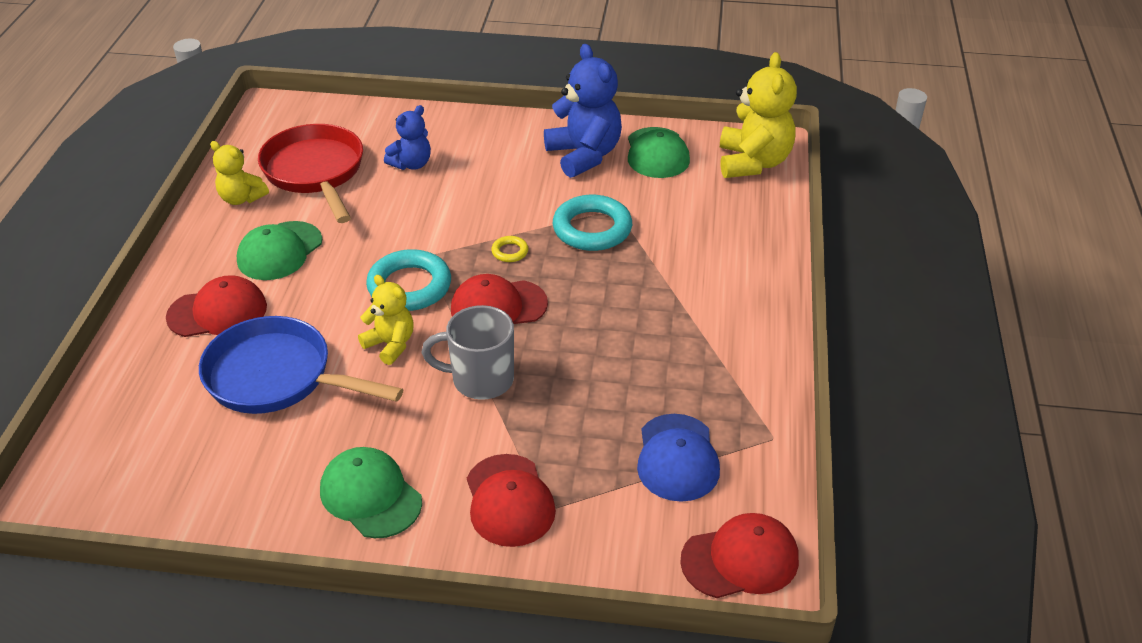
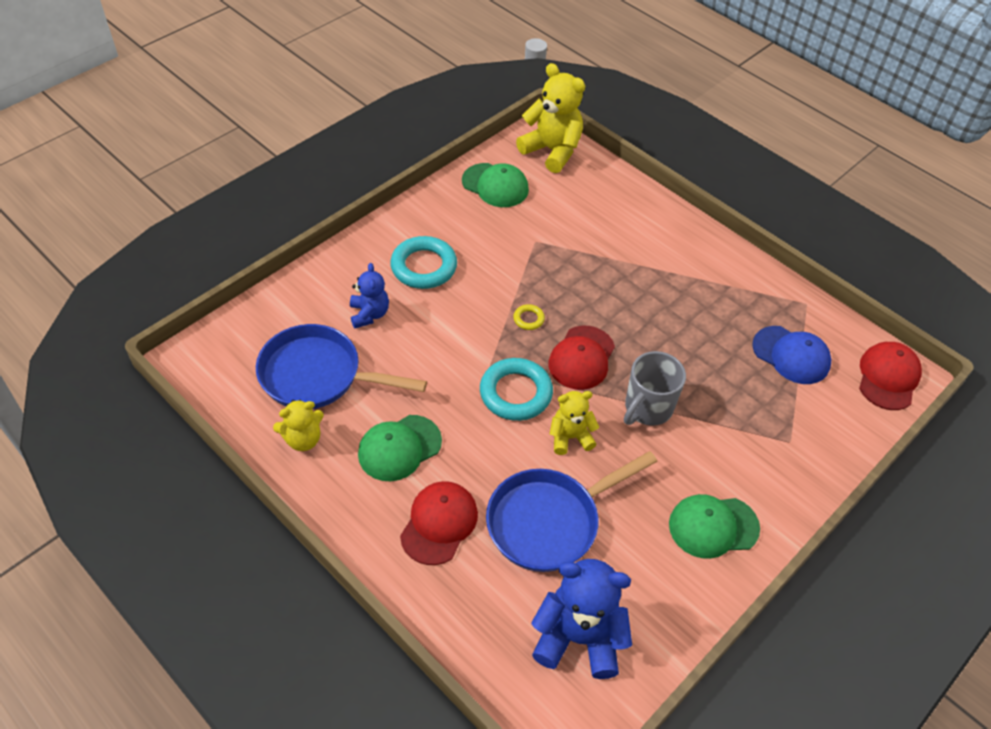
camera: 55 degrees left, 10 degrees up
green cap [237,221,322,280] -> green cap turned 75 degrees clockwise [358,415,442,481]
red pan [258,124,363,223] -> blue pan [256,324,427,409]
red cap [467,454,556,547] -> none
blue teddy bear [544,44,622,178] -> blue teddy bear moved to [531,559,632,679]
turquoise ring [553,195,632,251] -> turquoise ring moved to [390,236,457,289]

